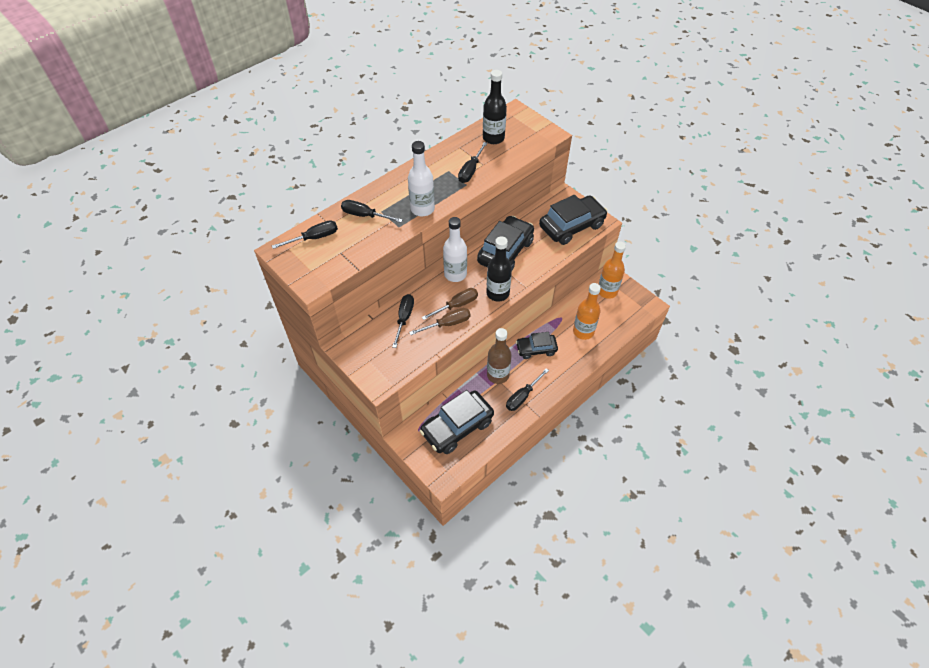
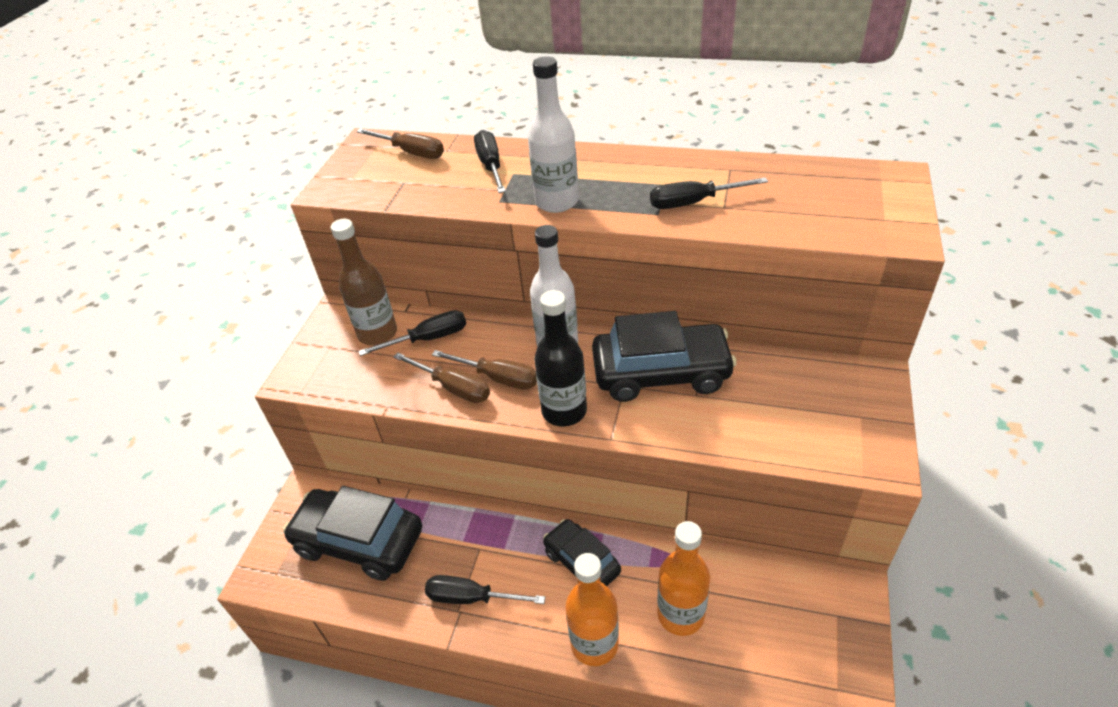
camera: 60 degrees right, 10 degrees down
black screwdriver [272,220,338,249] -> brown screwdriver [356,128,444,159]
black bottle [483,70,507,144] -> none
brown bottle [487,328,512,384] -> brown bottle moved to [331,219,397,345]
black car [539,195,608,245] -> none
orange bottle [599,242,626,299] -> orange bottle moved to [565,553,619,666]

